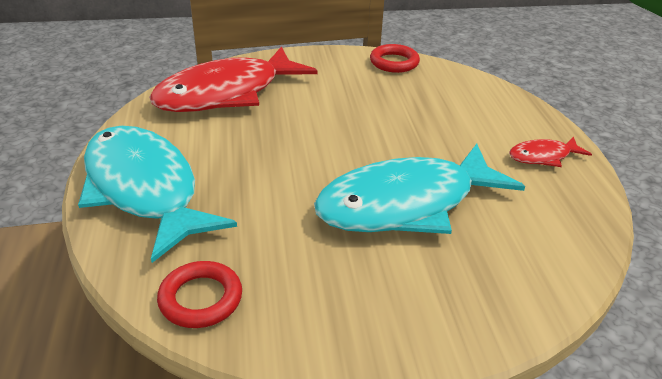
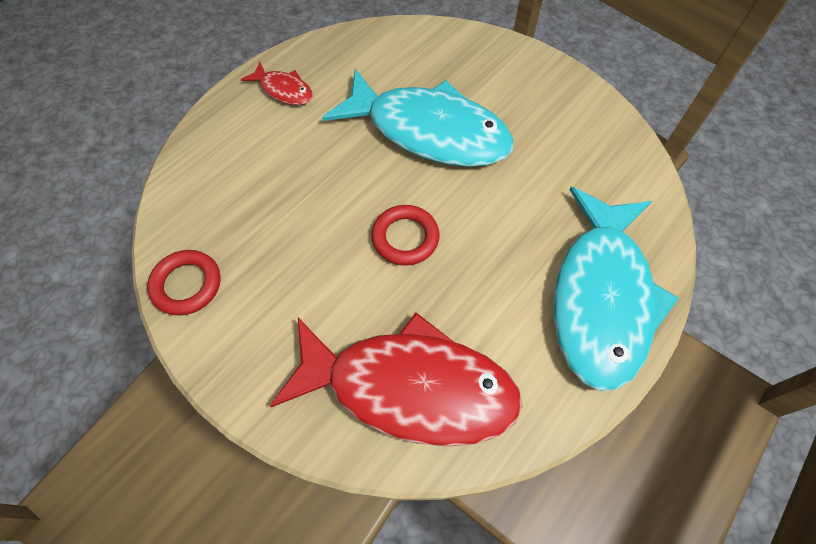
camera: 130 degrees left, 25 degrees up
red ring [157,261,242,328] -> red ring moved to [371,205,440,266]

